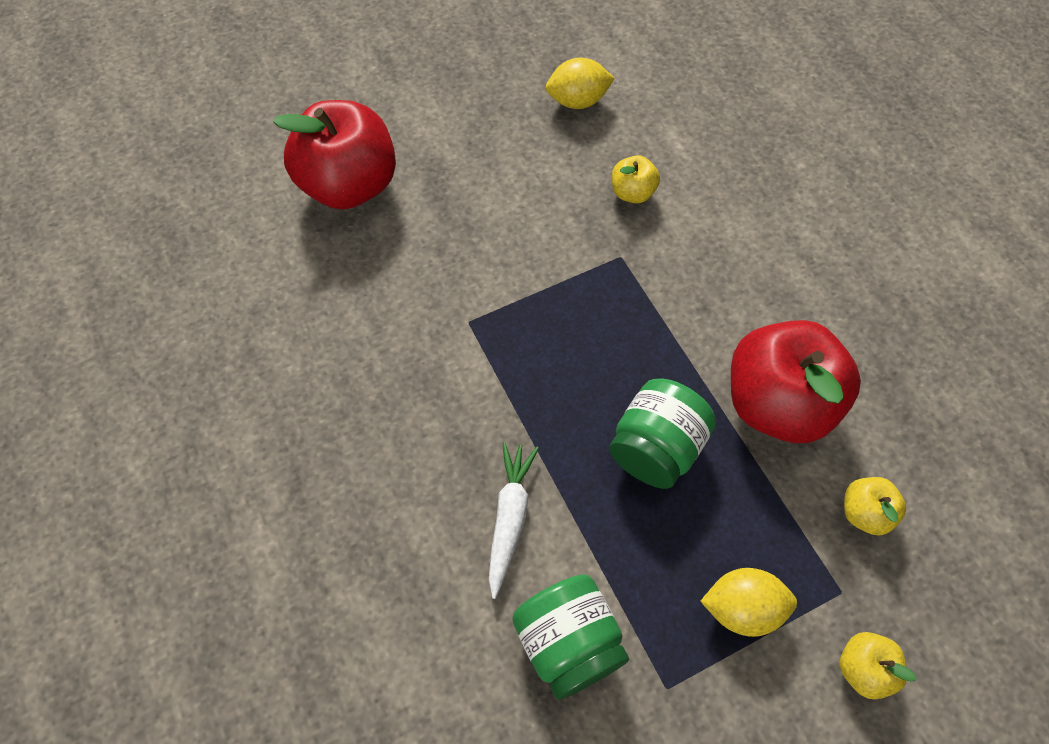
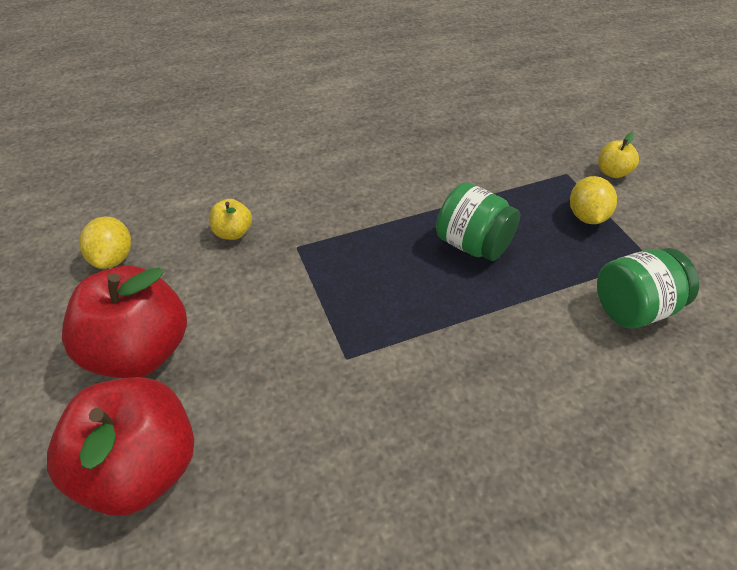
camera: 85 degrees left, 15 degrees down
white carrot [489,442,539,599] -> none
red apple [731,320,861,443] -> red apple moved to [62,266,187,378]
yellow apple [844,477,906,535] -> none

